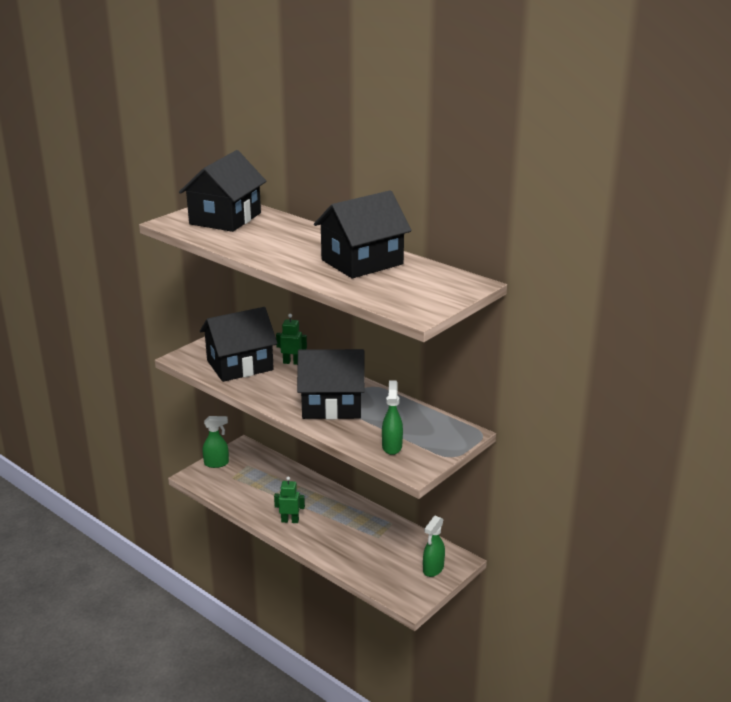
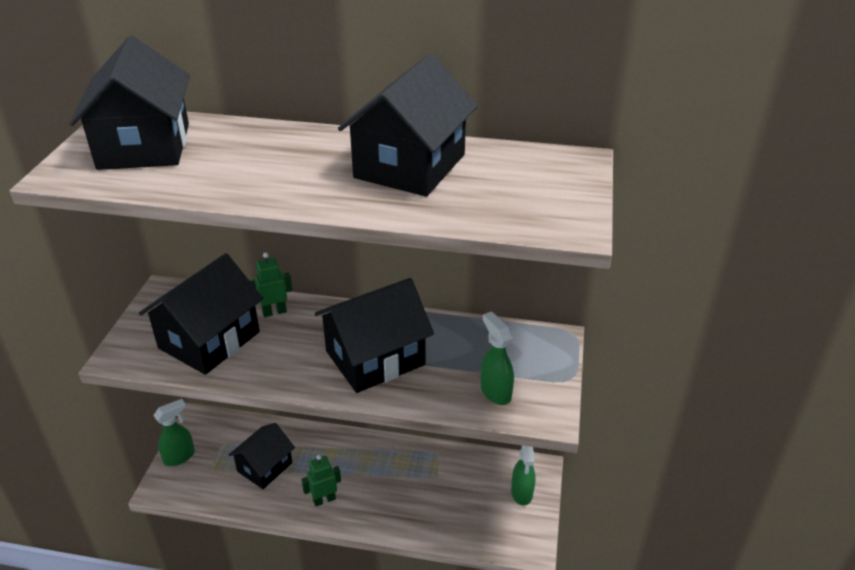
camera: 30 degrees left, 10 degrees up
none -> black house [229,423,295,489]

